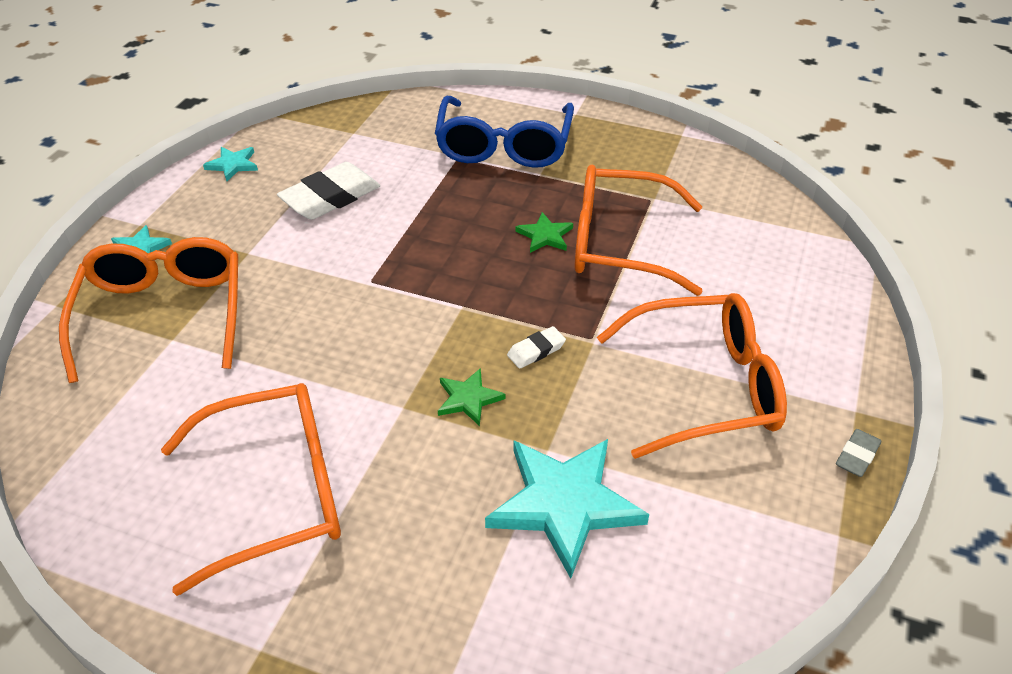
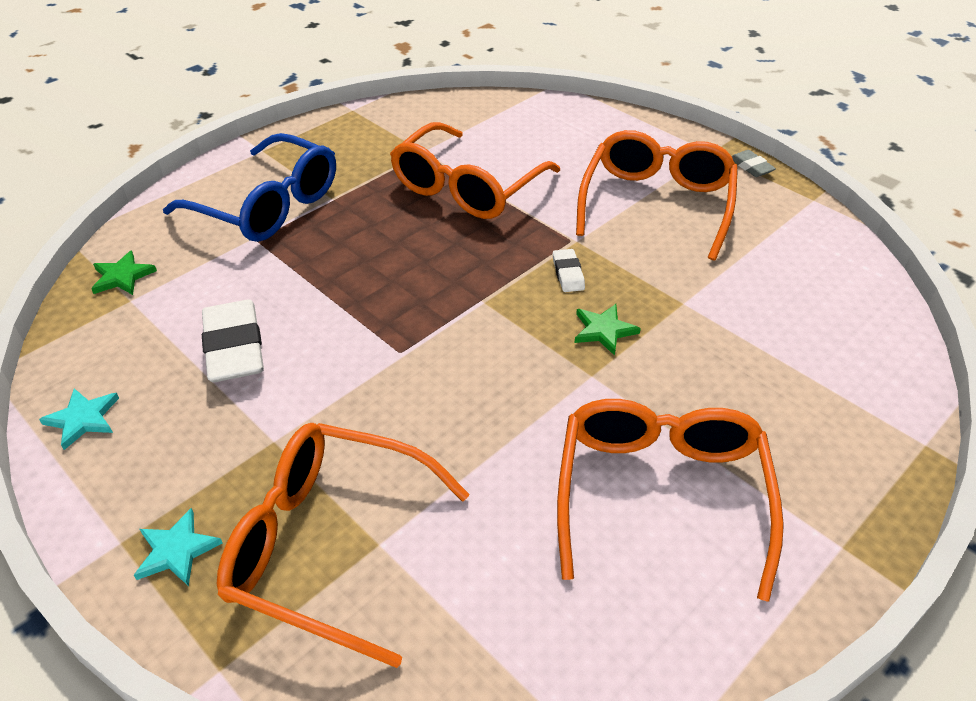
camera: 65 degrees left, 0 degrees up
turquoise star [485,439,649,579] -> none
green star [515,212,573,253] -> green star moved to [91,251,157,295]

